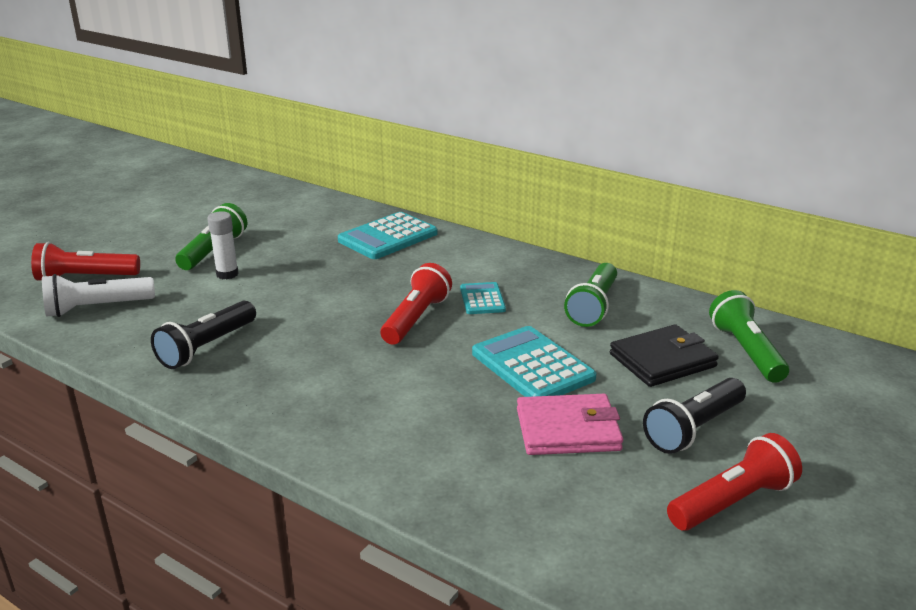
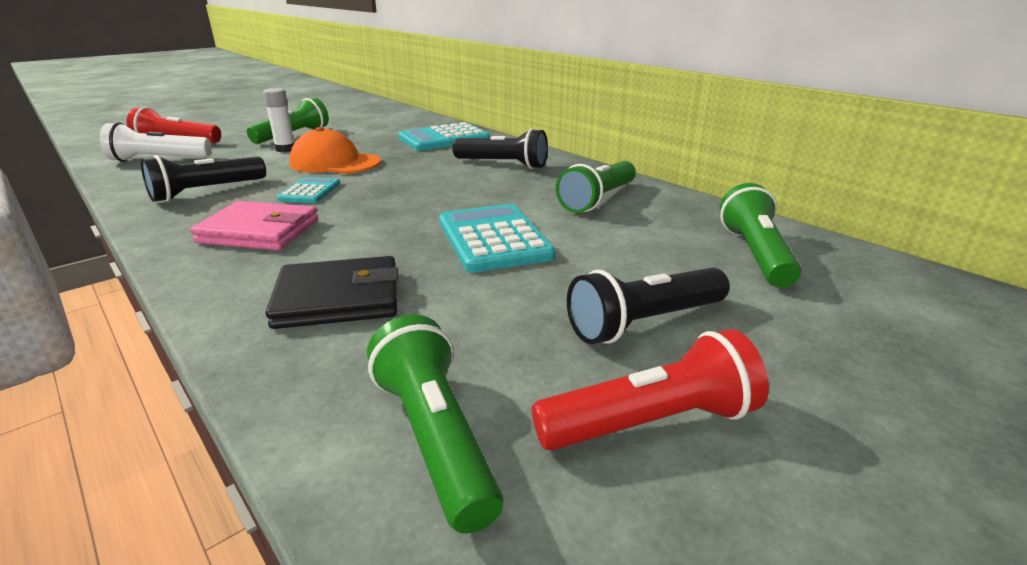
camera: 15 degrees right, 0 degrees up
red flashlight [381,263,452,345] -> none
turquoise calculator [460,282,506,314] -> turquoise calculator moved to [277,177,340,203]
pink wallet [517,394,623,455] -> pink wallet moved to [190,201,318,250]
black wallet [610,324,719,387] -> black wallet moved to [265,256,398,329]
none -> orange cap [289,127,381,174]
none -> green flashlight [367,314,503,533]
none -> black flashlight [452,128,548,169]

